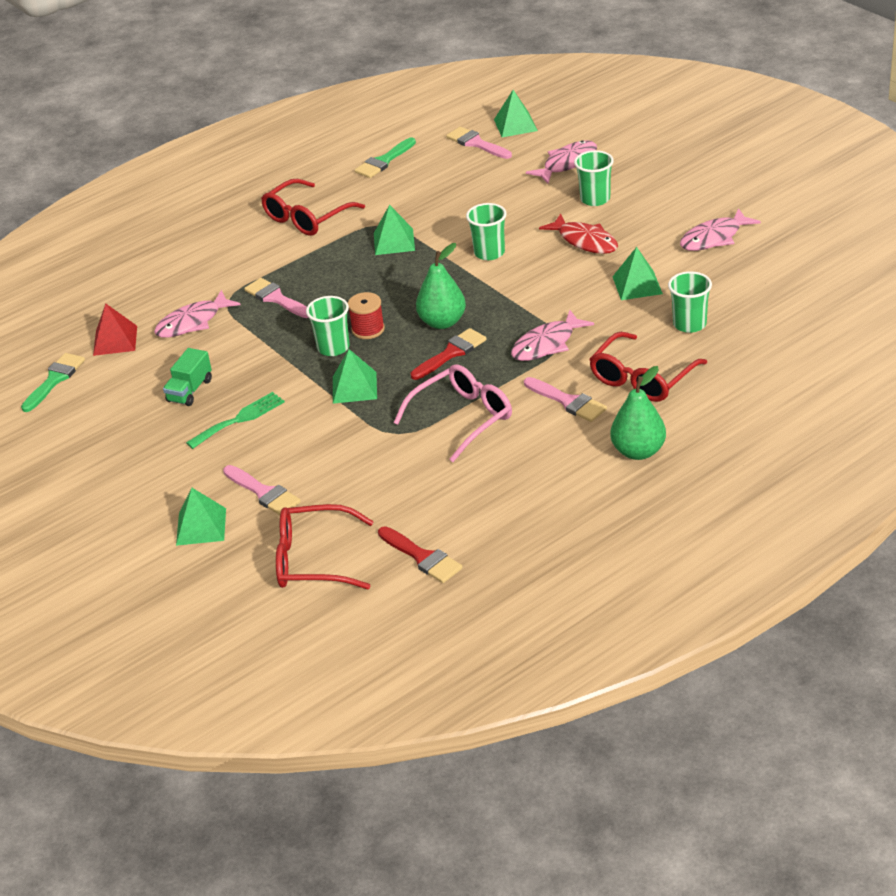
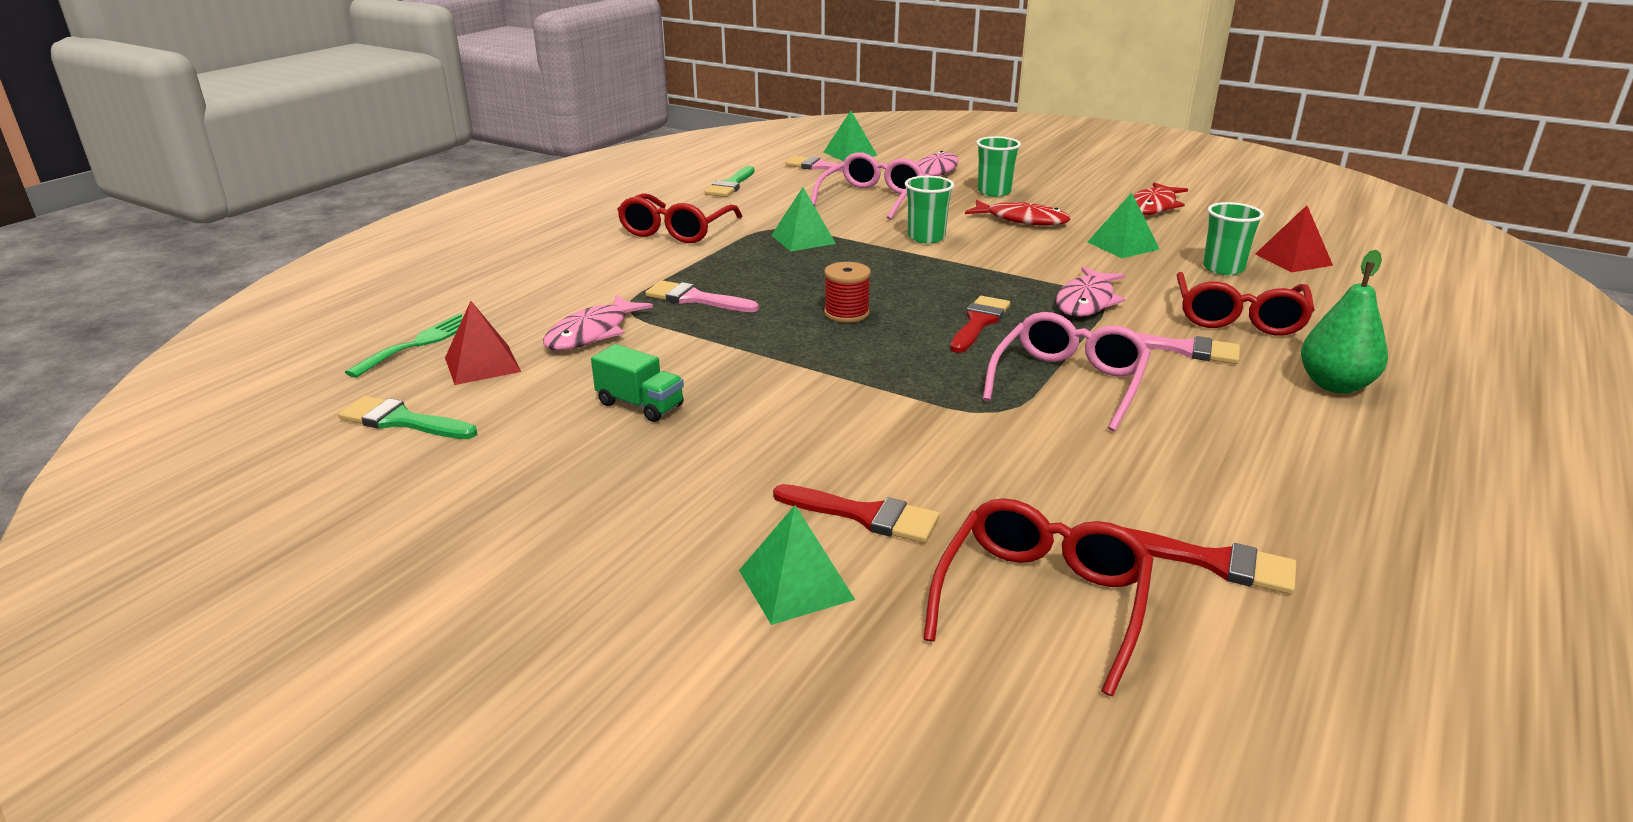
camera: 25 degrees left, 10 degrees down
green brush [21,353,85,412] -> green brush turned 75 degrees counterclockwise [338,396,477,439]
green truck [163,348,212,406] -> green truck turned 60 degrees counterclockwise [591,344,684,422]
green fork [186,392,285,449] -> green fork moved to [345,314,463,378]
pink brush [223,465,301,515] -> red brush [773,484,940,543]
red glasses [276,504,374,589] -> red glasses turned 135 degrees clockwise [923,498,1153,696]
green cup [306,296,350,356] -> none
green pyramid [333,349,377,404] -> none
green pear [416,243,466,329] -> none
pink fish [680,208,761,251] -> red fish [1133,182,1188,215]
none -> pink glasses [811,152,925,220]
none -> red pyramid [1255,205,1333,272]

